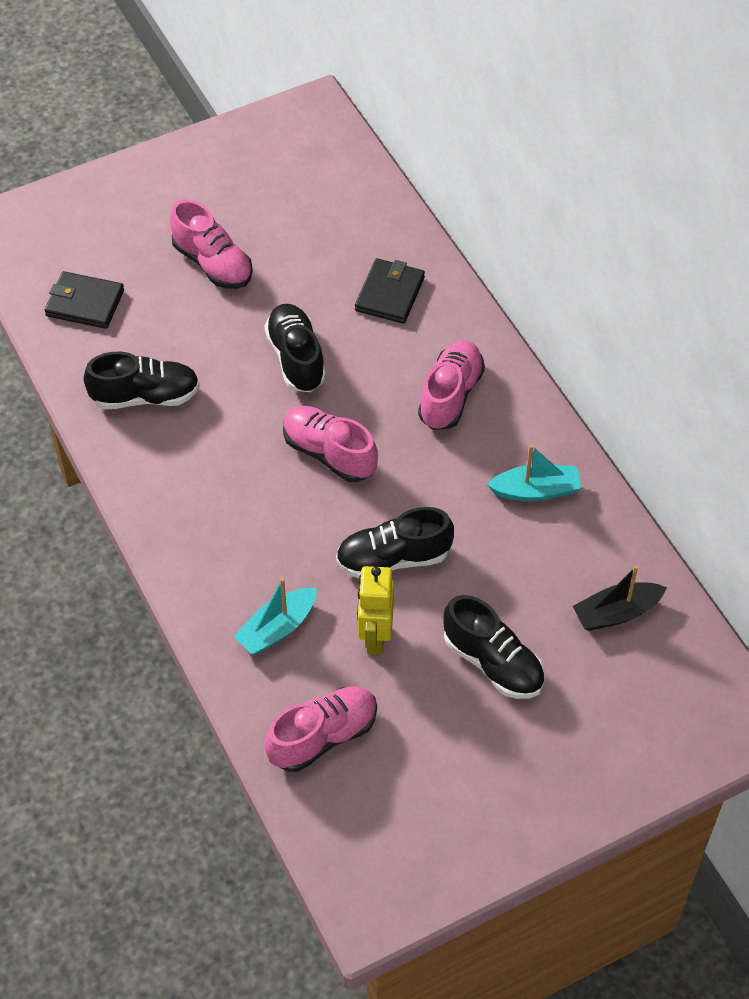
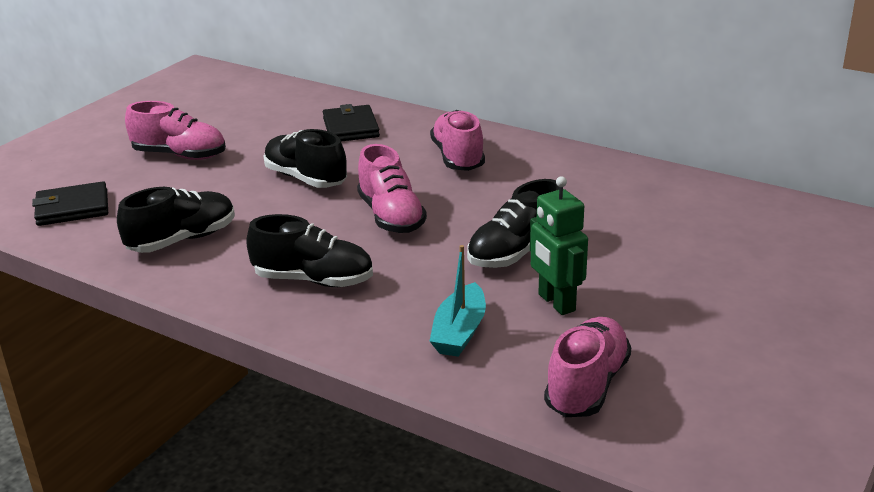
camera: 30 degrees left, 25 degrees down
pink shoe [283,406,378,482] -> pink shoe turned 120 degrees counterclockwise [357,144,427,233]
yellow robot [357,566,394,655] -> green robot [530,176,588,315]
black shoe [443,595,545,699] -> black shoe moved to [246,214,373,287]
turquoise boat [487,445,581,501] -> none
black boat [573,565,667,631] -> none

